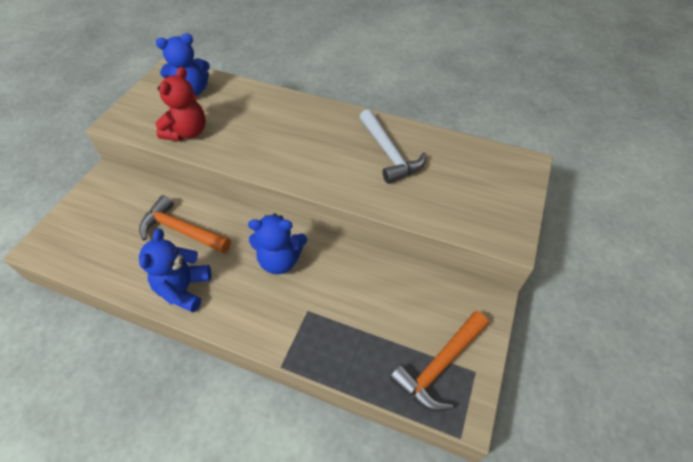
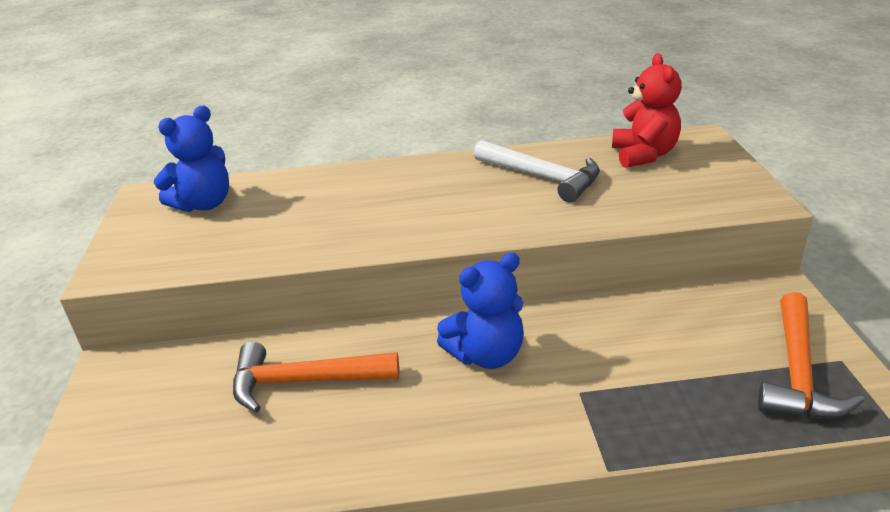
camera: 25 degrees left, 20 degrees down
blue teddy bear [139,228,211,313] -> none
red teddy bear [156,67,206,141] -> red teddy bear moved to [612,53,682,168]

